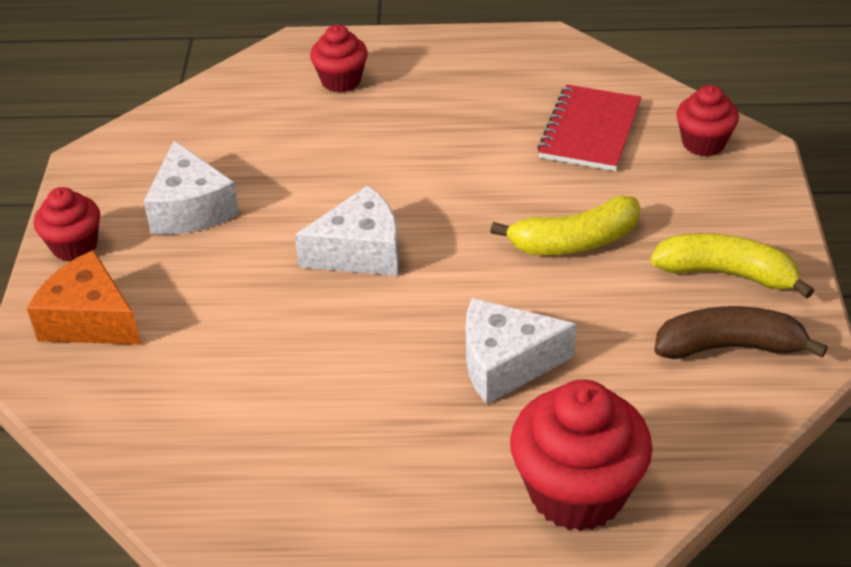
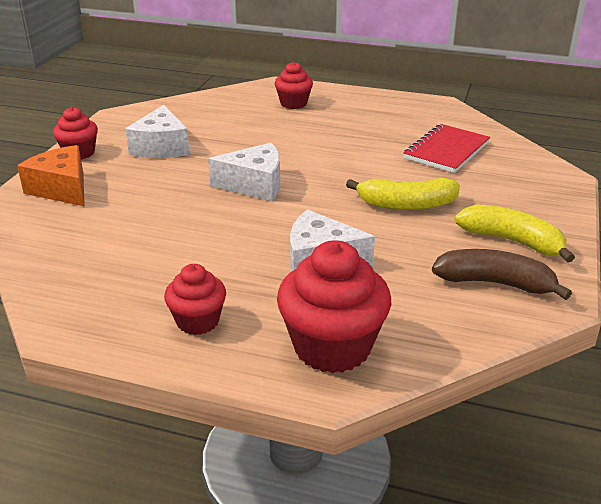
camera: 15 degrees right, 10 degrees down
red cupcake [676,85,739,157] -> red cupcake moved to [164,264,226,335]

